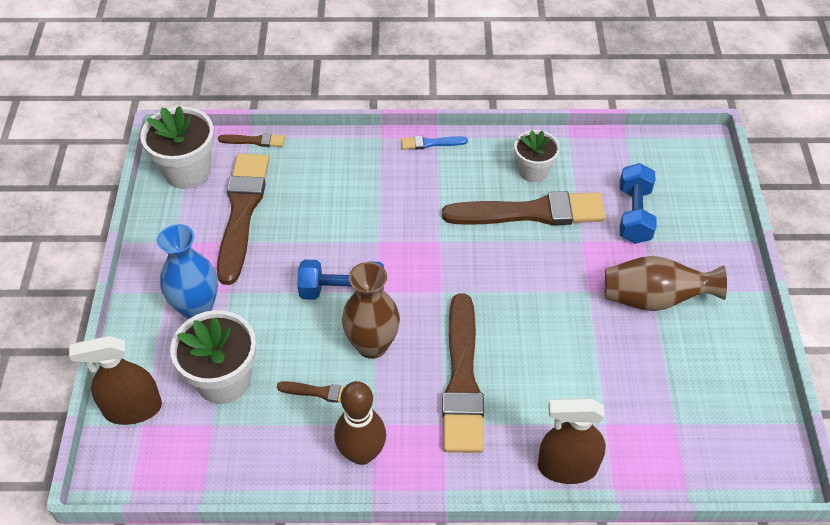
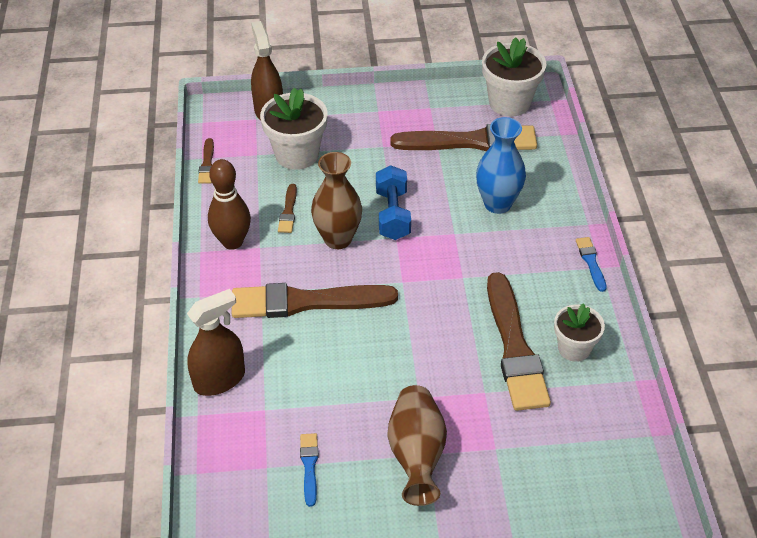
camera: 85 degrees right, 5 degrees down
blue vase [157,224,218,319] -> blue vase moved to [476,117,526,214]
brown brush [218,133,285,147] -> brown brush moved to [198,138,214,184]
brown spray bottle [538,398,606,484] -> brown spray bottle turned 60 degrees clockwise [187,289,245,396]
blue dumbbell [620,163,657,244] -> none
none -> blue brush [300,433,319,507]

